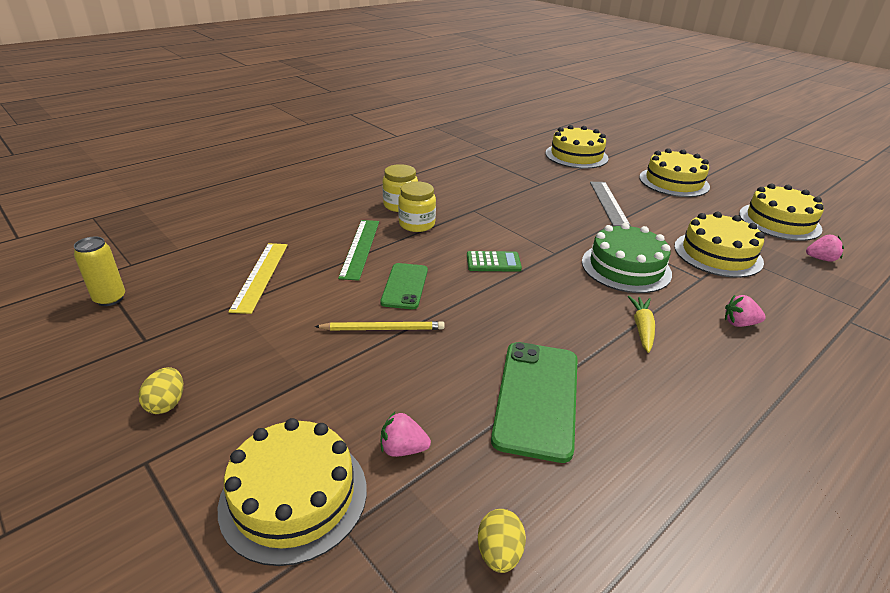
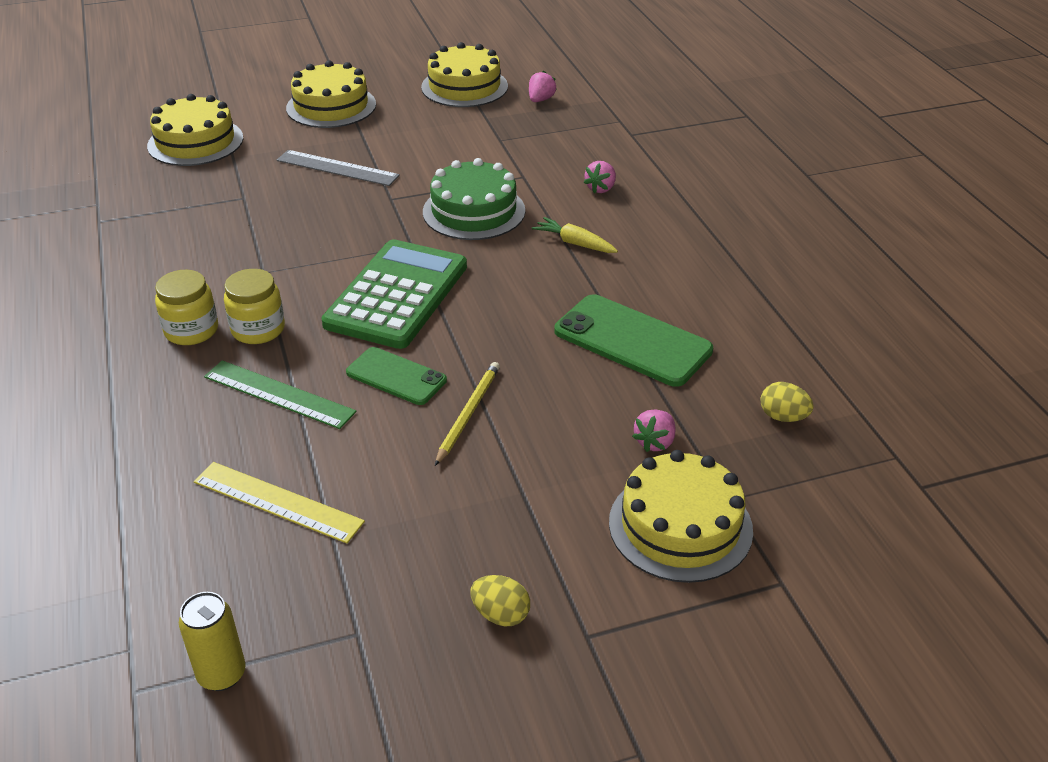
camera: 65 degrees left, 5 degrees up
green calculator [467,251,522,272] -> green calculator [322,239,467,349], size x2.24
yellow cake [674,212,765,278] -> none

